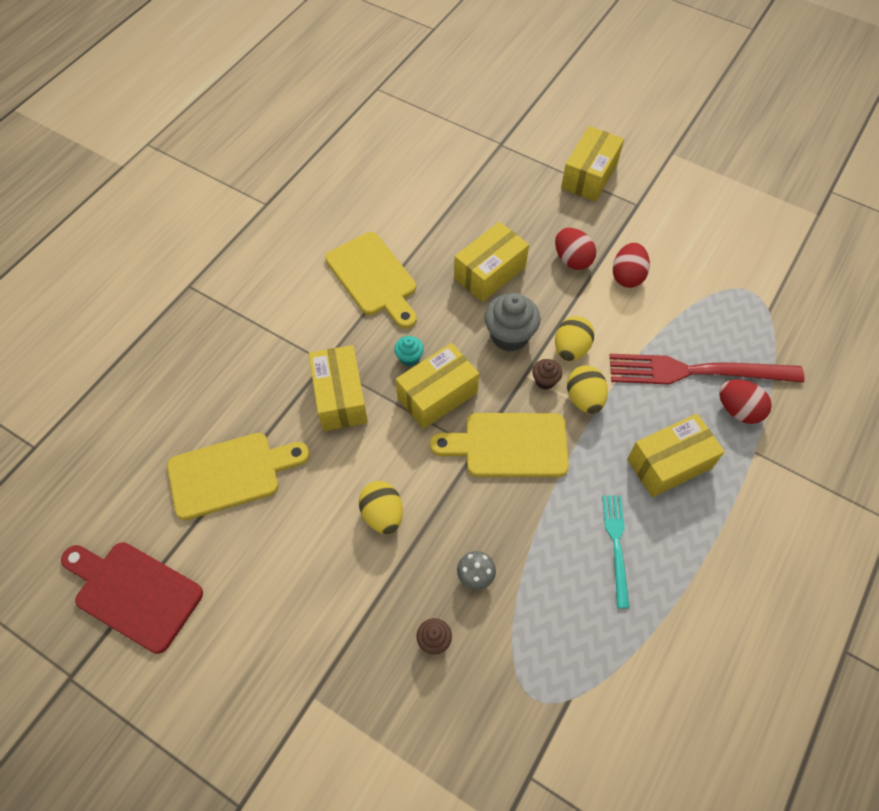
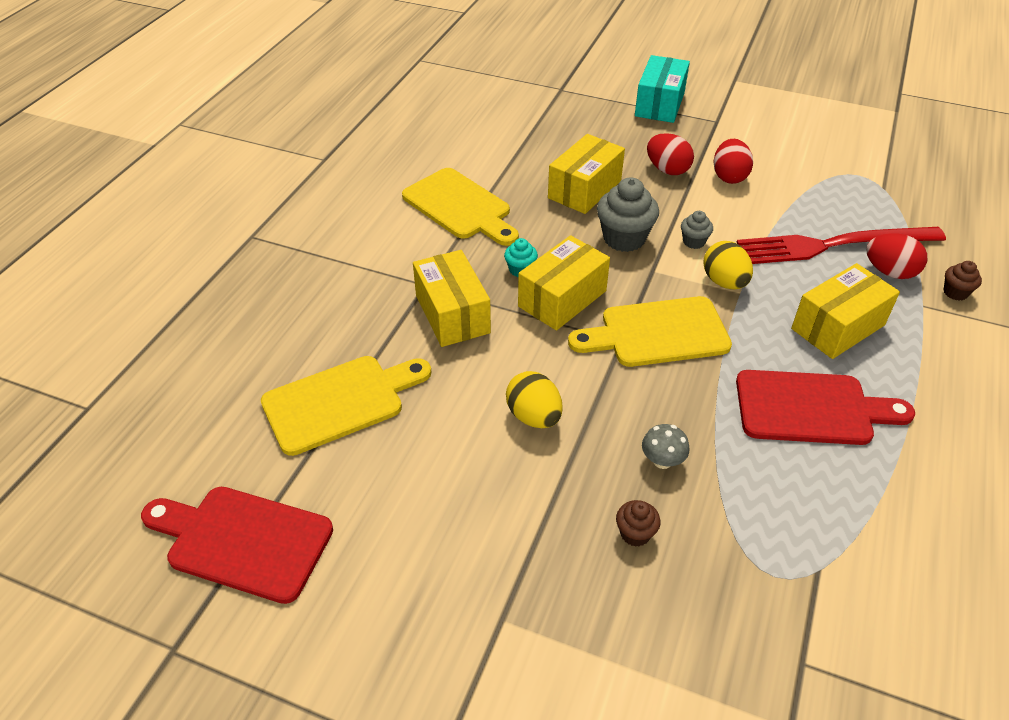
camera: 10 degrees left, 15 degrees down
brown cupcake [532,359,562,390] -> brown cupcake moved to [943,261,982,300]
yellow egg [555,316,594,361] -> grey cupcake [681,211,713,249]
yellow box [561,126,624,202] -> turquoise box [635,55,690,123]
turquoise fork [602,496,629,608] -> red cutting board [736,370,915,445]

